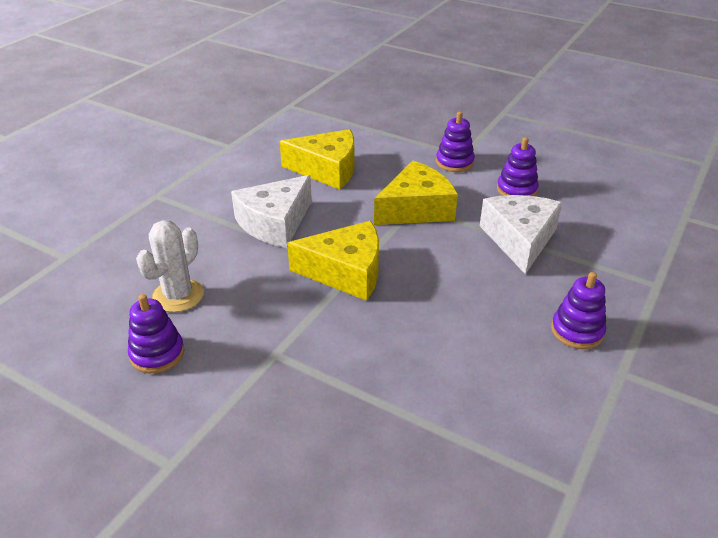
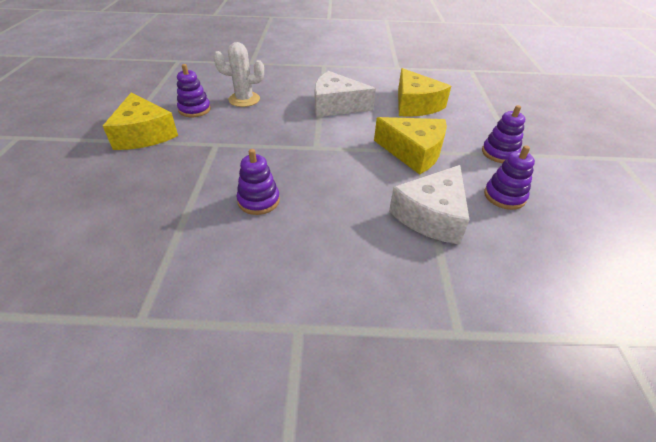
camera: 60 degrees right, 5 degrees up
yellow cheese [287,221,379,301] -> yellow cheese moved to [103,93,178,150]
white cheese [480,195,562,274] -> white cheese turned 150 degrees clockwise [389,165,470,245]
purple stacking toy [551,272,606,349] -> purple stacking toy moved to [236,149,280,215]

